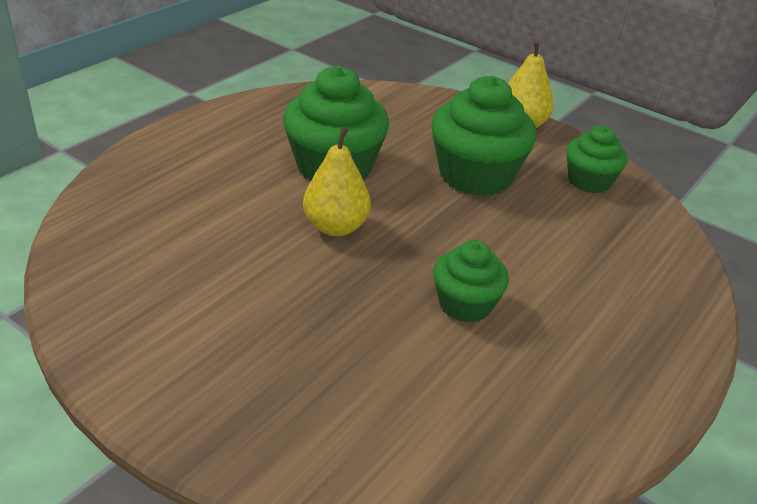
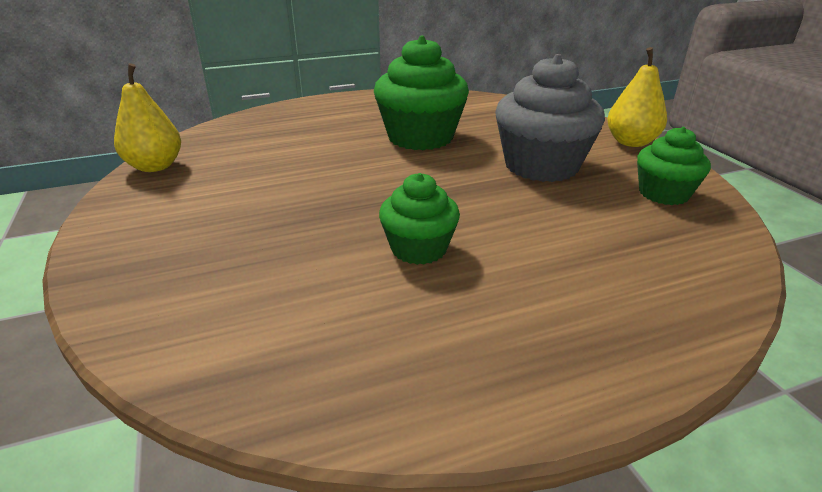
camera: 35 degrees right, 5 degrees down
yellow pear [303,127,371,236] -> yellow pear moved to [114,63,181,172]
green cupcake [431,76,537,196] -> grey cupcake [495,54,605,182]

